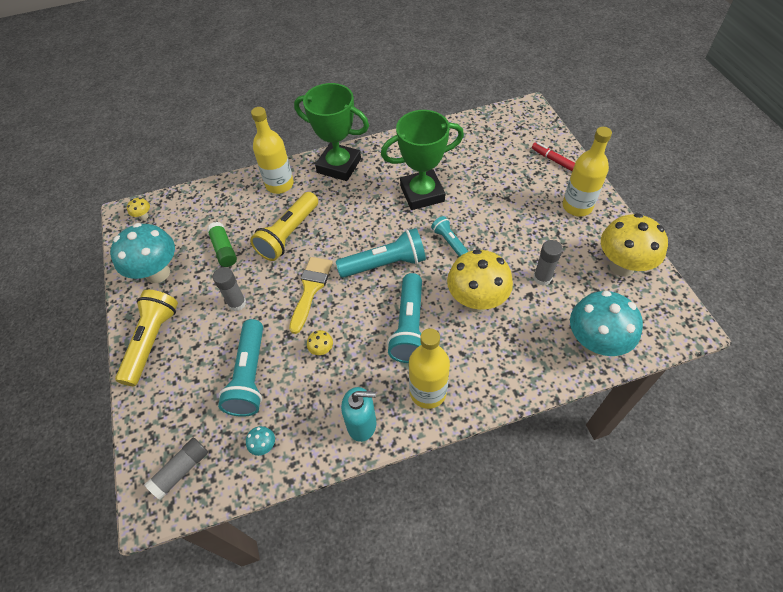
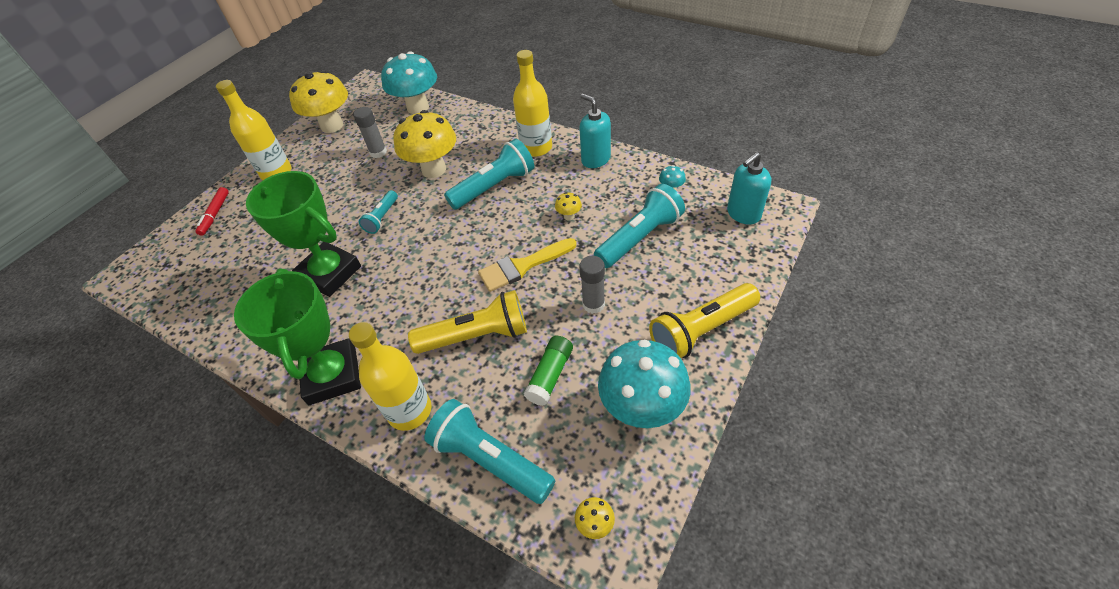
camera: 130 degrees left, 5 degrees down
grey glue stick [144,438,208,500] -> turquoise soap dispenser [727,152,771,225]
turquoise flashlight [336,228,426,278] -> turquoise flashlight moved to [424,399,555,504]

